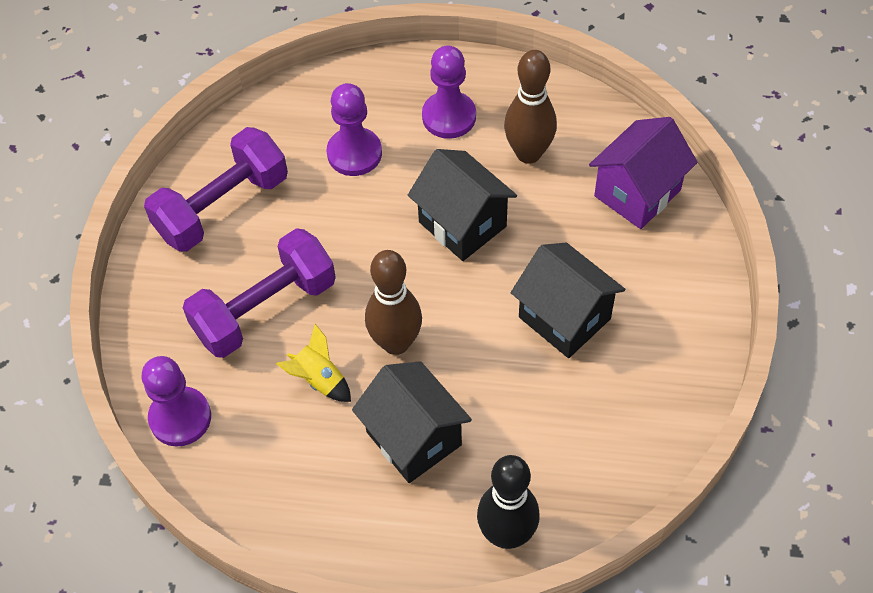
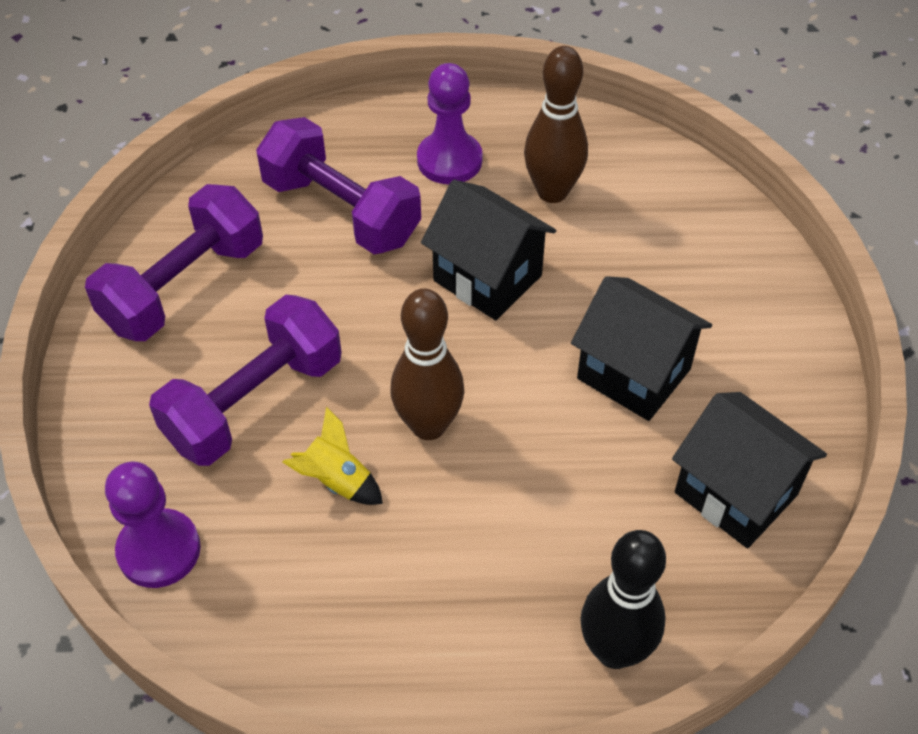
camera: 10 degrees left, 5 degrees down
purple pawn [327,83,382,176] -> purple dumbbell [256,117,421,254]
black house [352,361,472,483] -> black house moved to [672,392,827,548]
purple house [589,117,698,229] -> none

